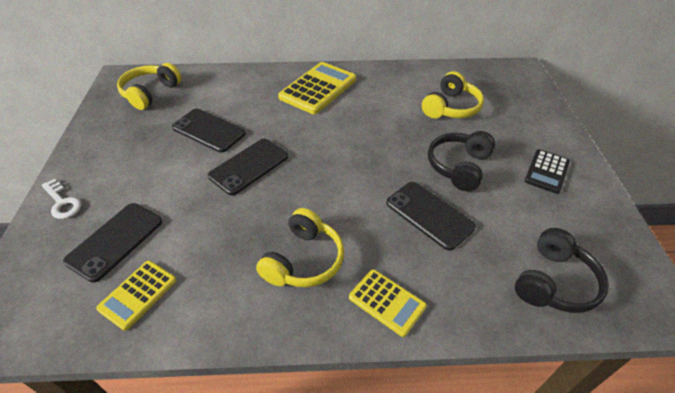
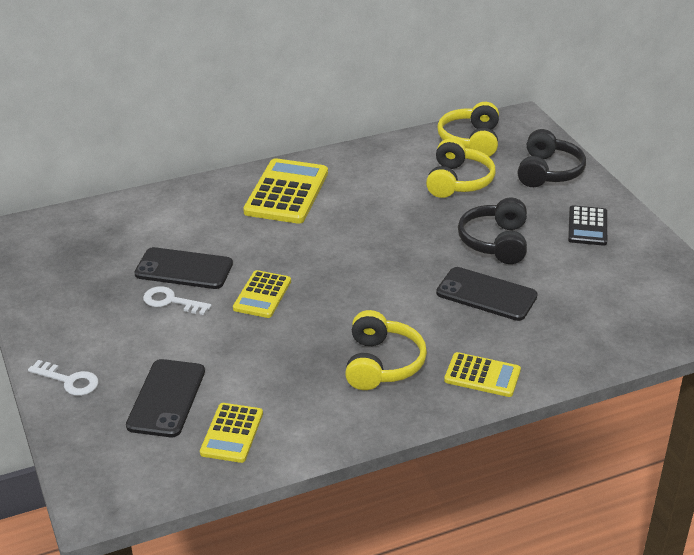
camera: 20 degrees left, 10 degrees down
yellow headphones [117,63,182,110] -> yellow headphones moved to [437,102,499,157]
black phone [208,139,288,195] -> yellow calculator [233,270,291,318]
black headphones [515,228,609,313] -> black headphones moved to [518,129,586,187]
none -> white key [143,286,212,315]

